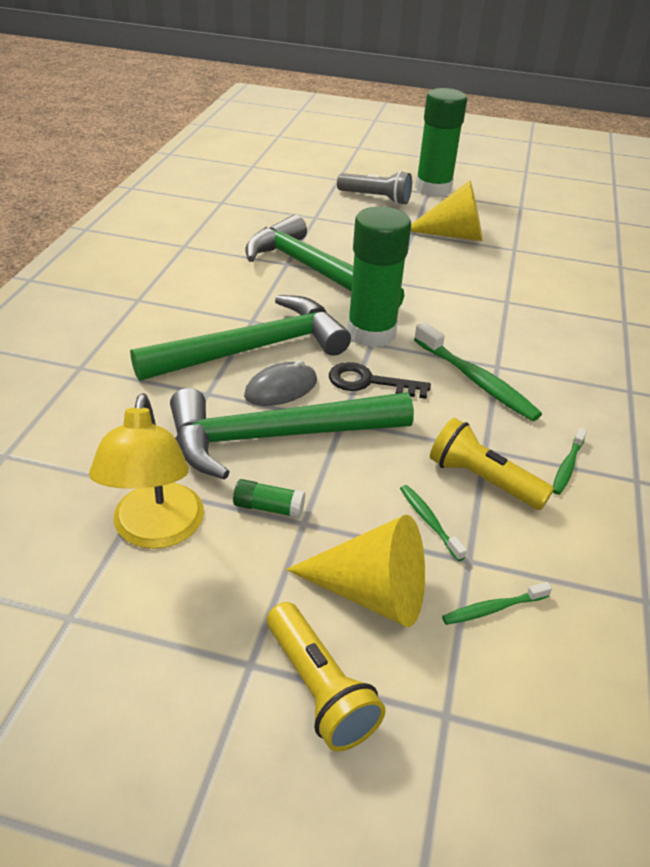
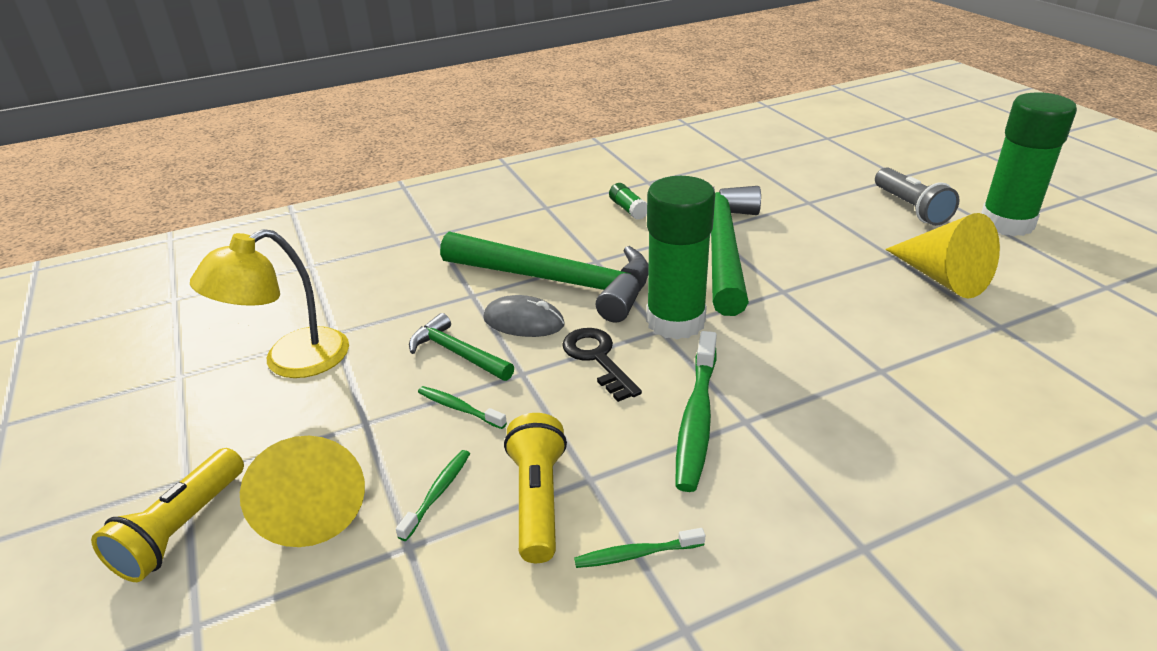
camera: 55 degrees right, 5 degrees down
green hammer [170,388,414,480] -> green hammer [409,313,514,381], size x0.49
green glue stick [233,479,305,518] -> green glue stick moved to [609,183,647,220]
green toothbrush [442,582,552,625] -> green toothbrush moved to [418,386,507,429]

